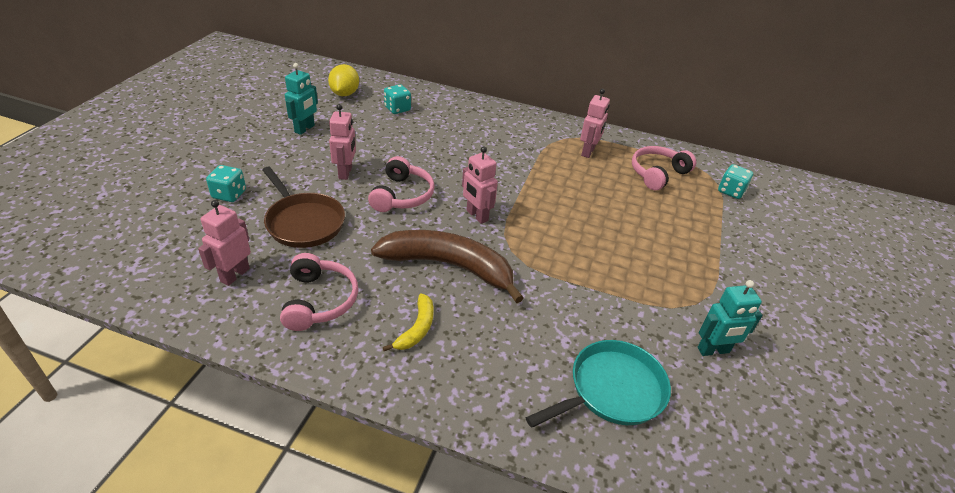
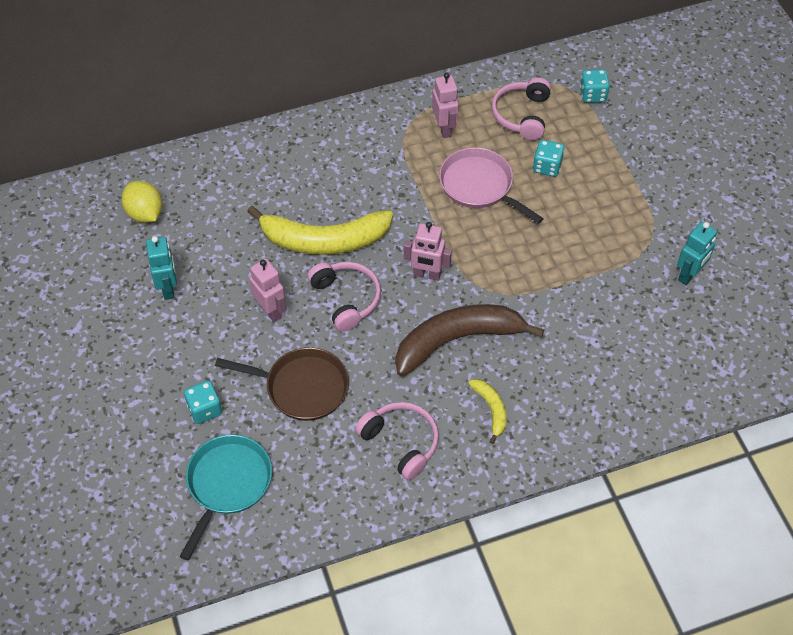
camera: 35 degrees left, 15 degrees up
pink robot [198,200,251,286] -> none
turquoise dice [384,84,411,114] -> turquoise dice moved to [533,140,564,177]
turquoise pan [525,340,671,428] -> turquoise pan moved to [179,434,272,560]
none -> yellow banana [247,206,393,255]
none -> pink pan [439,147,544,224]

